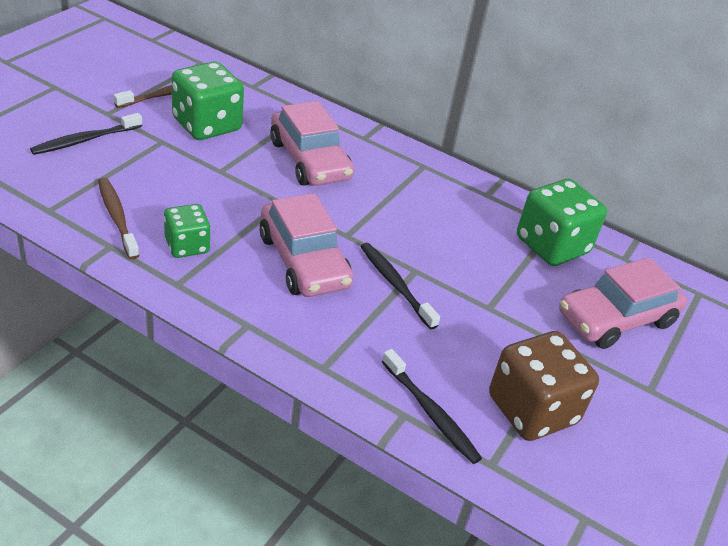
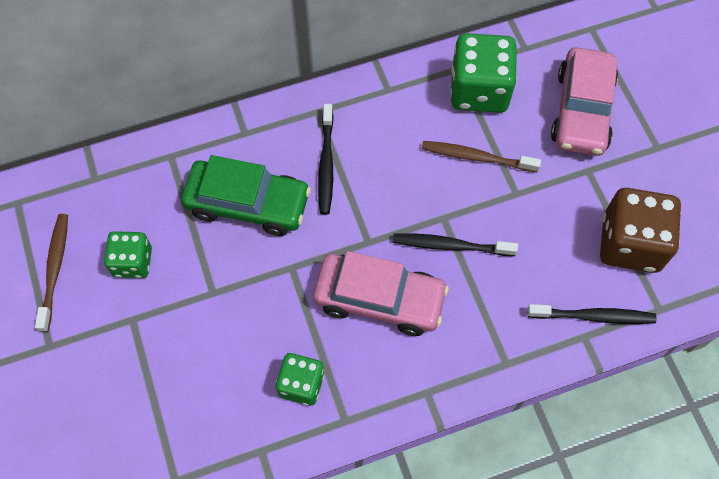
camera: 45 degrees left, 25 degrees up
black toothbrush [30,113,142,155] -> black toothbrush moved to [318,104,334,214]
brown toothbrush [98,177,139,259] -> brown toothbrush moved to [422,141,541,172]
green dice [172,62,244,140] -> green dice [104,231,152,278], size x0.59
pink car [270,101,354,186] -> green car [181,155,311,236]

